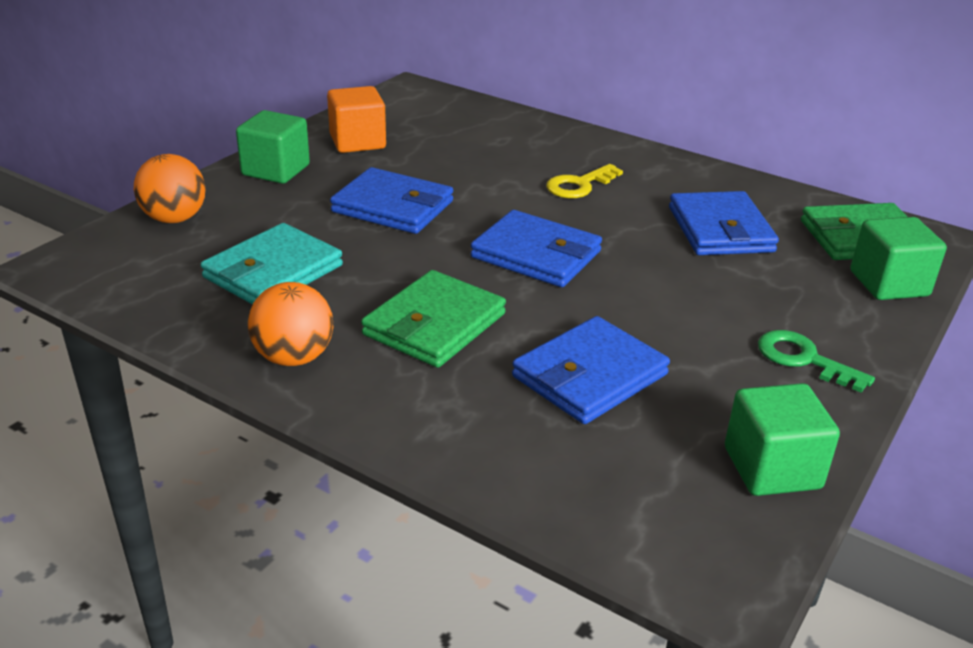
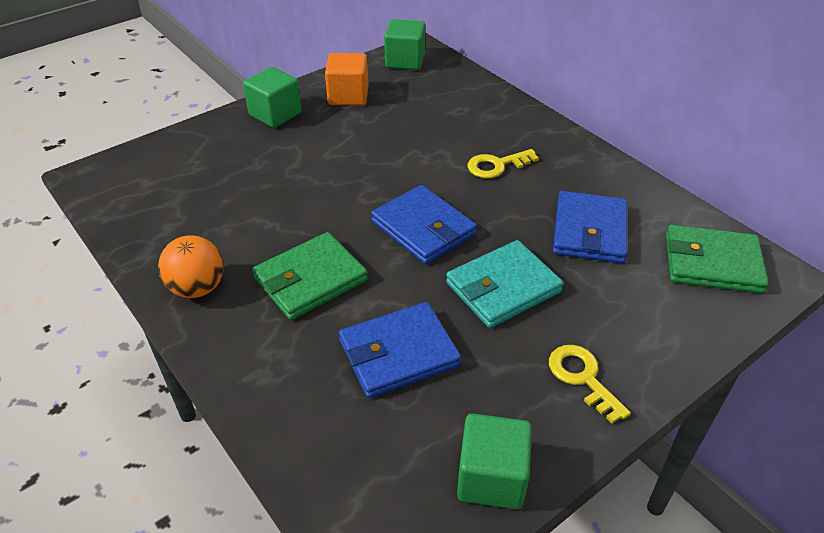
camera: 20 degrees right, 10 degrees up
orange ball [134,154,206,223] -> none
turquoise wallet [201,223,343,305] -> turquoise wallet moved to [446,240,564,328]
blue wallet [330,167,453,234] -> none
green key [758,330,875,393] -> yellow key [549,345,631,424]
green cube [850,217,947,300] -> green cube moved to [384,19,425,70]

